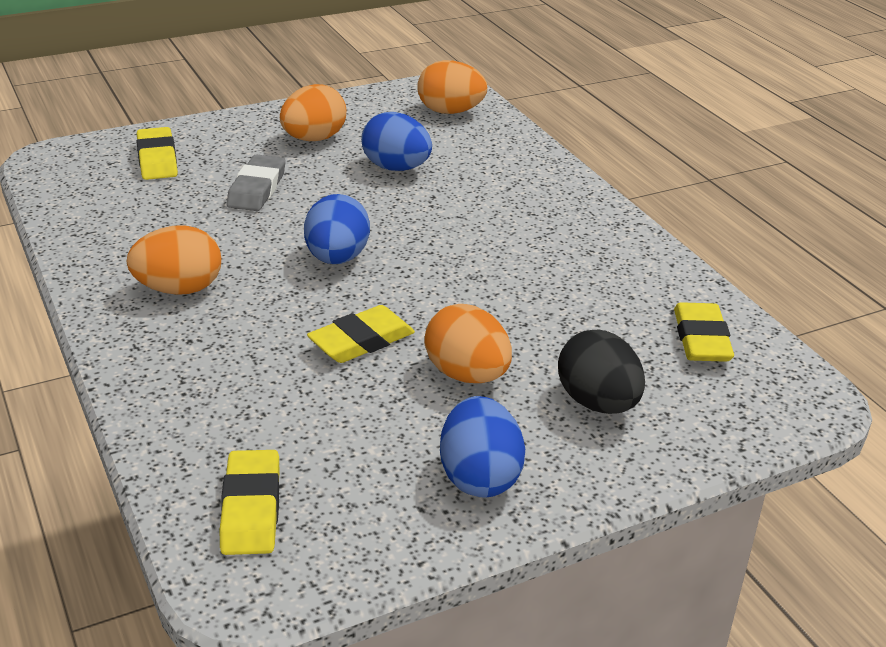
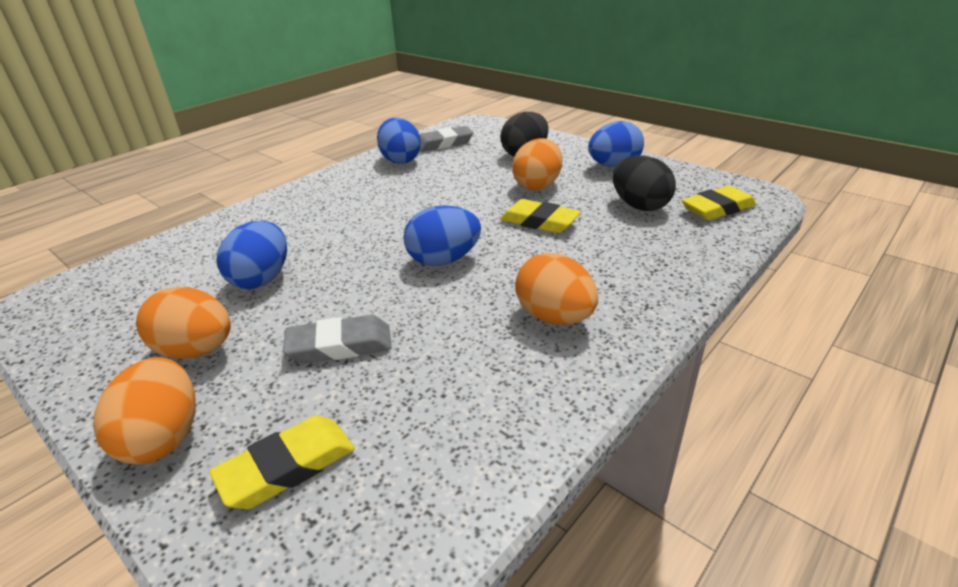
camera: 110 degrees left, 0 degrees up
orange egg [417,60,487,114] -> orange egg moved to [93,357,196,464]
yellow eraser [674,302,734,362] -> grey eraser [420,126,474,152]
none -> blue egg [377,118,421,164]
none -> black egg [612,155,676,211]

